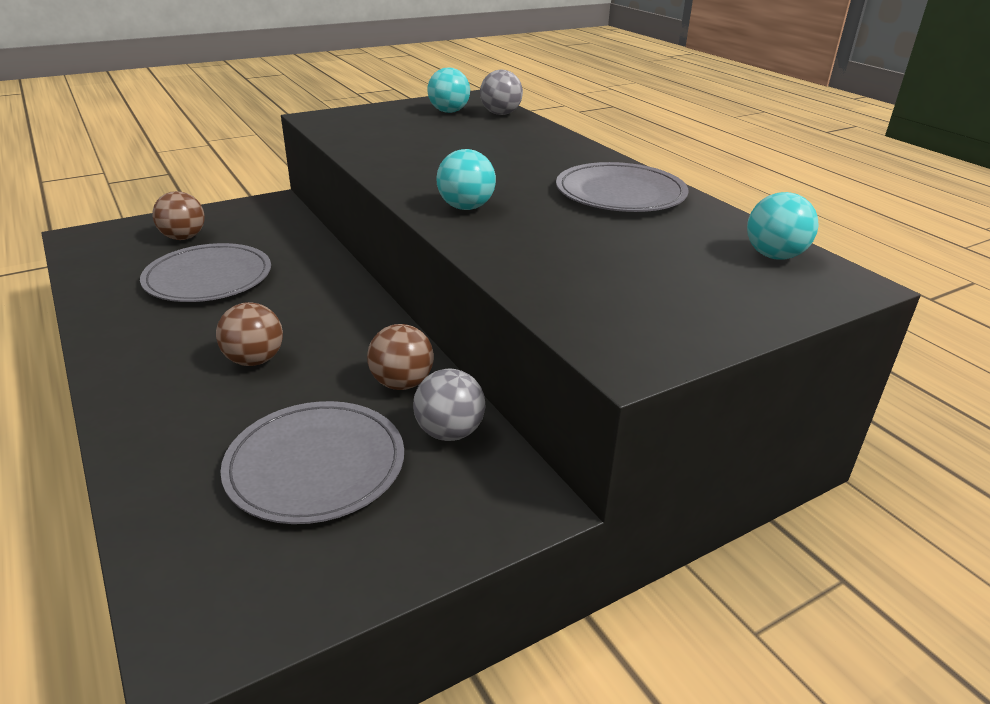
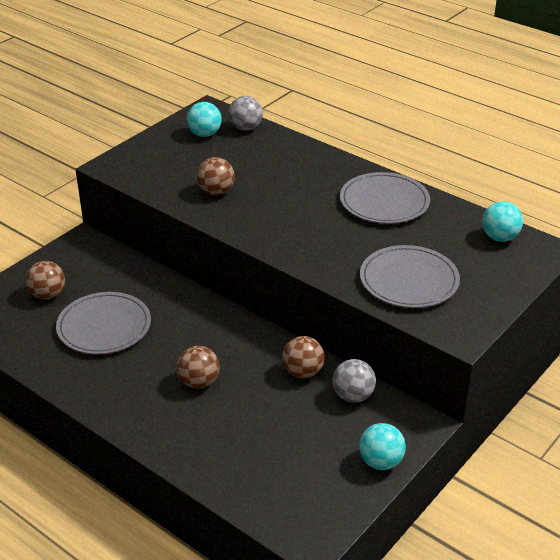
camera: 20 degrees left, 5 degrees up
grey plate [220,401,404,524] -> grey plate moved to [360,245,460,308]
turquoise ball [436,149,496,210] -> turquoise ball moved to [359,423,406,470]
none -> brown ball [197,157,235,195]

